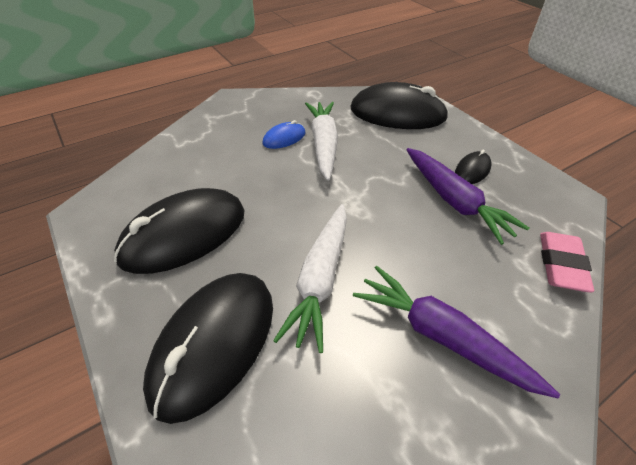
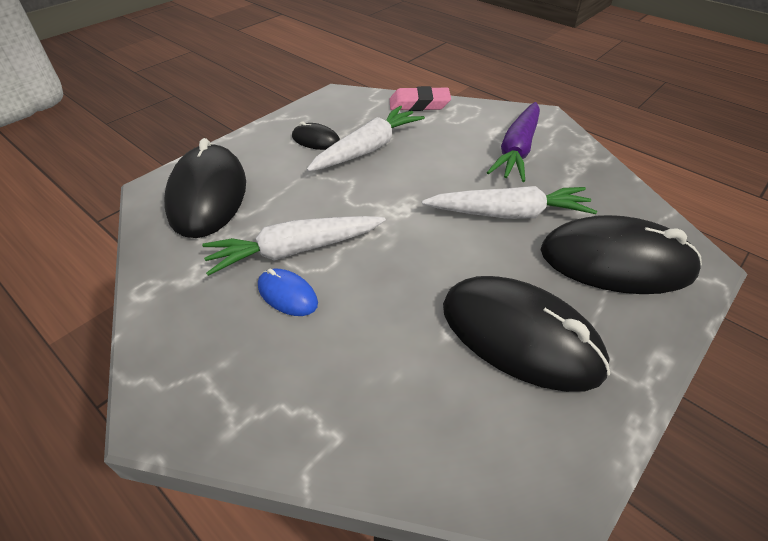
camera: 105 degrees left, 0 degrees up
purple carrot [406,148,529,245] -> white carrot [306,106,425,172]

